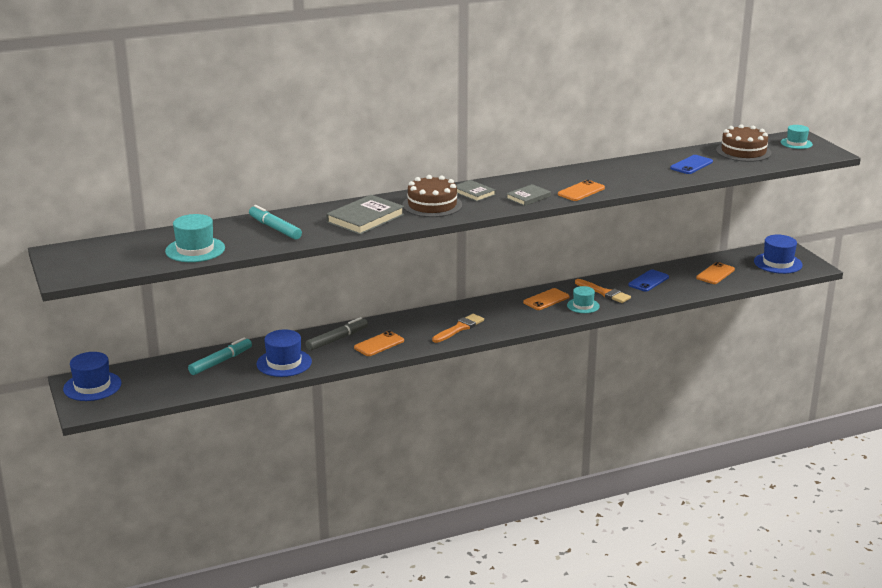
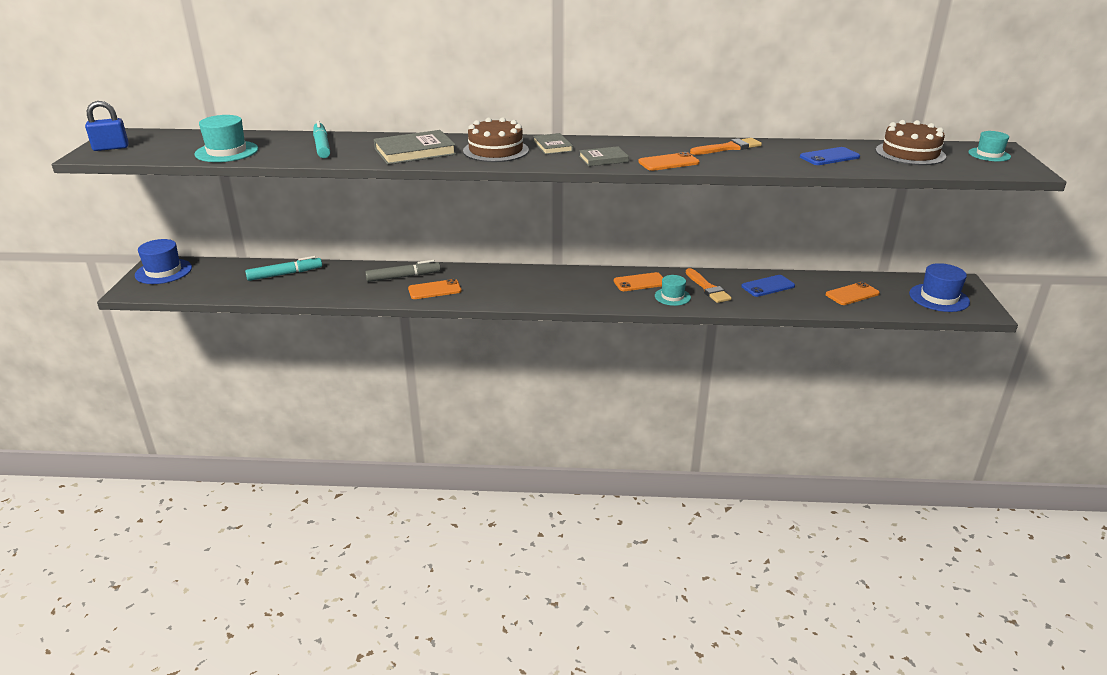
camera: 25 degrees right, 5 degrees up
blue hat [257,329,312,377] -> none
orange brush [432,314,484,343] -> orange brush moved to [690,138,762,155]
none -> blue padlock [85,101,129,151]

